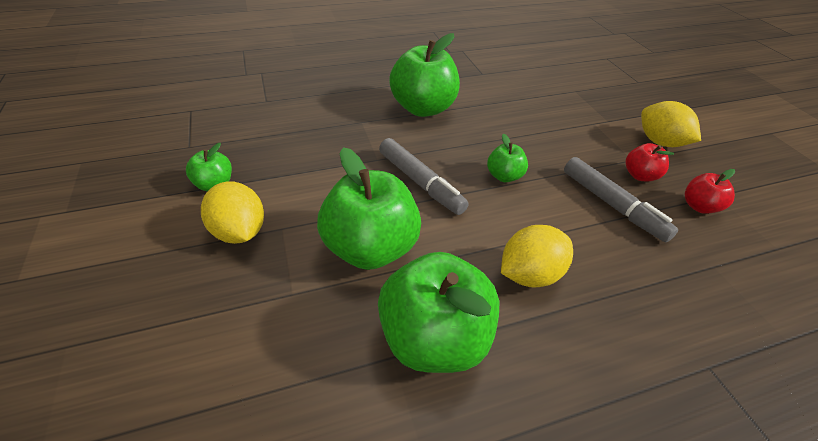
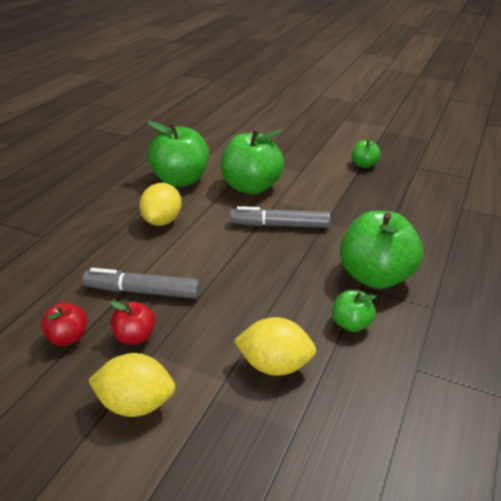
camera: 135 degrees right, 10 degrees down
yellow lemon [201,182,264,244] -> yellow lemon moved to [234,317,316,376]
green apple [487,134,528,182] -> green apple moved to [332,290,376,332]

